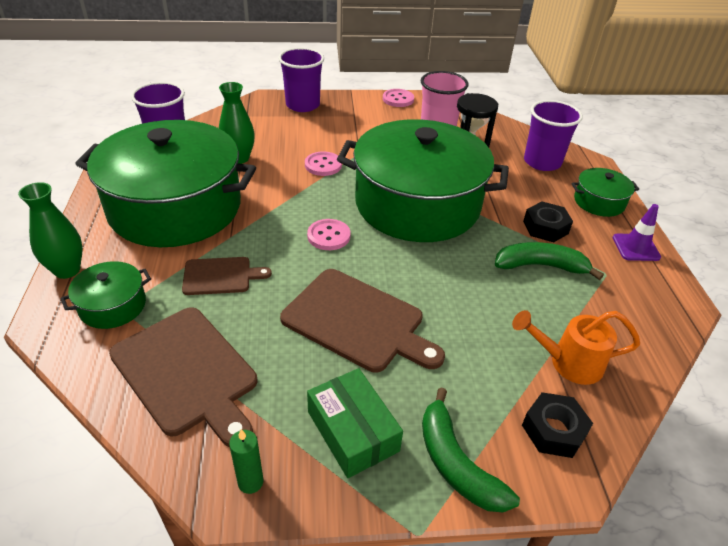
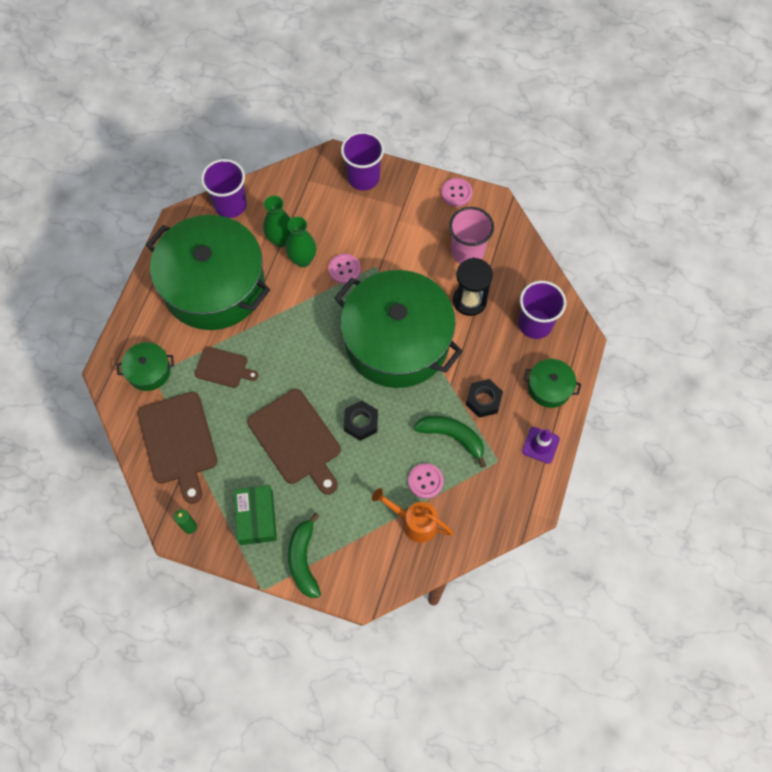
camera: 25 degrees right, 25 degrees up
green vase [18,182,83,279] -> green vase moved to [286,217,316,267]
pink button [307,219,350,250] -> pink button moved to [408,463,444,499]
black nut [522,392,593,458] -> black nut moved to [344,401,378,441]

